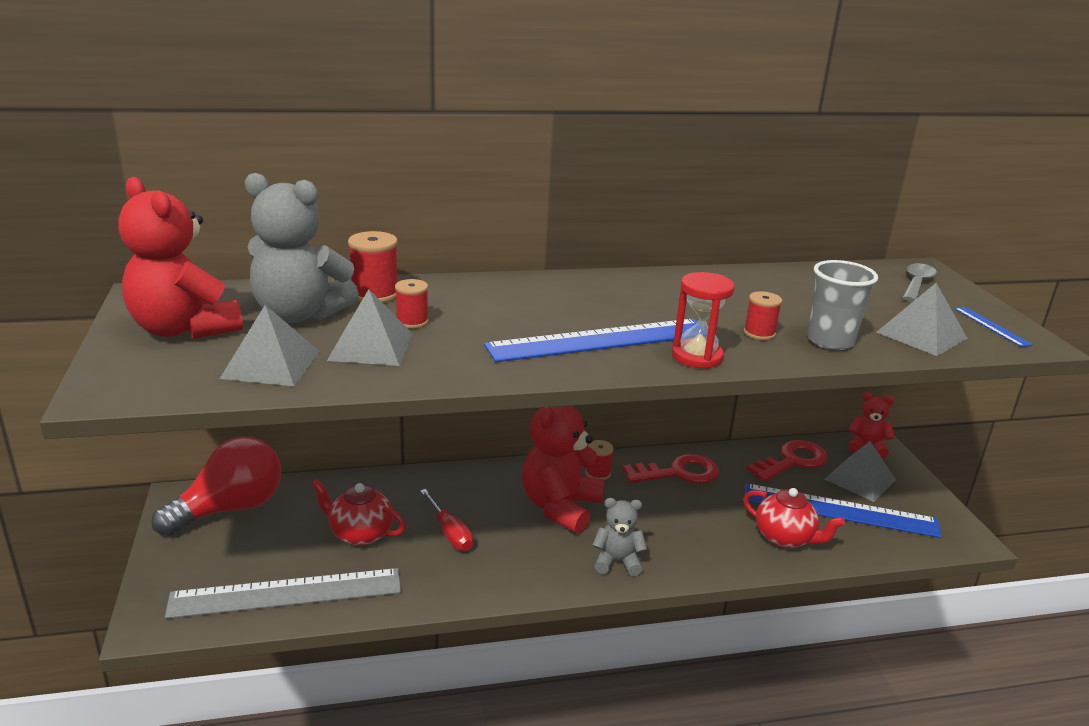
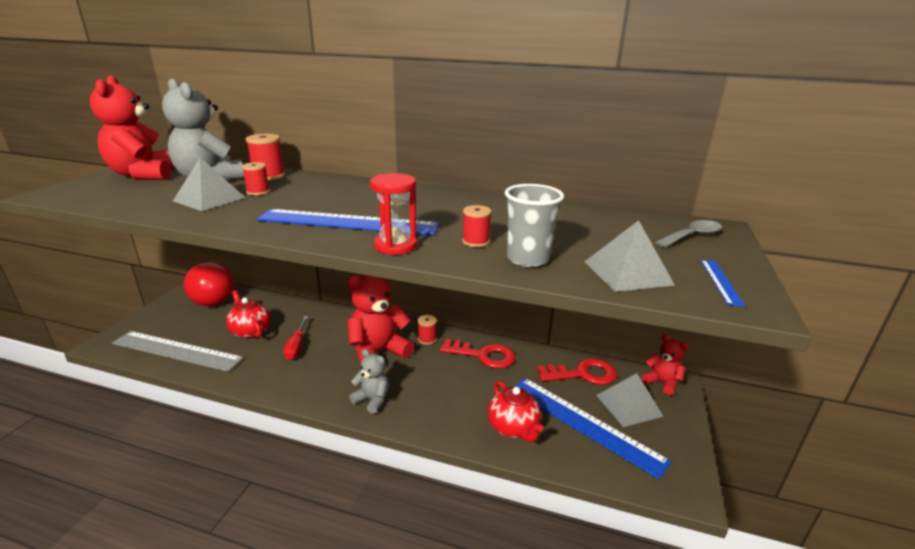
camera: 30 degrees right, 0 degrees up
red light bulb [151,437,281,536] -> red light bulb turned 60 degrees clockwise [184,262,233,306]
grey pyramid [220,305,320,386] -> none

